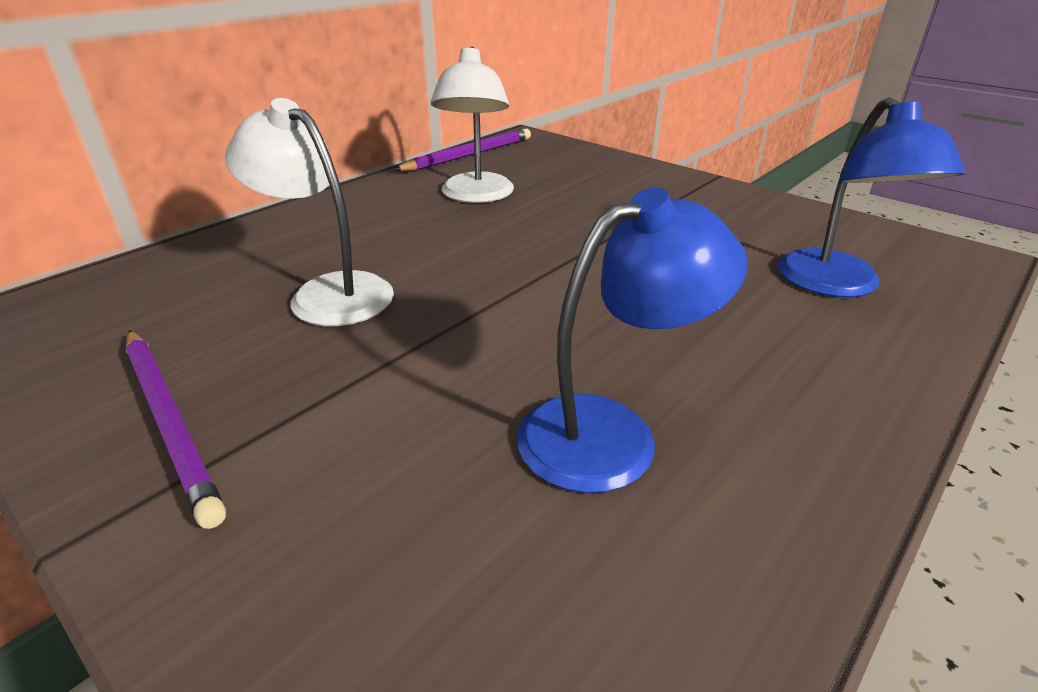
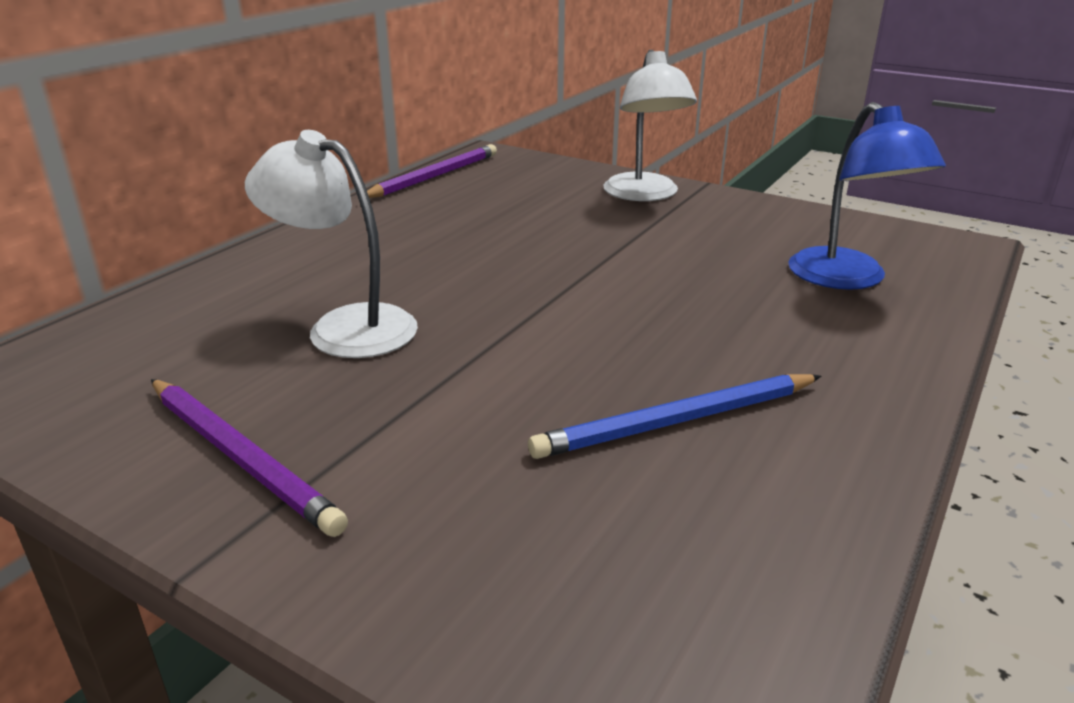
camera: 10 degrees left, 5 degrees down
white lamp [430,46,514,203] -> white lamp moved to [603,50,697,201]
blue lamp [517,187,748,493] -> blue pencil [528,374,821,459]

